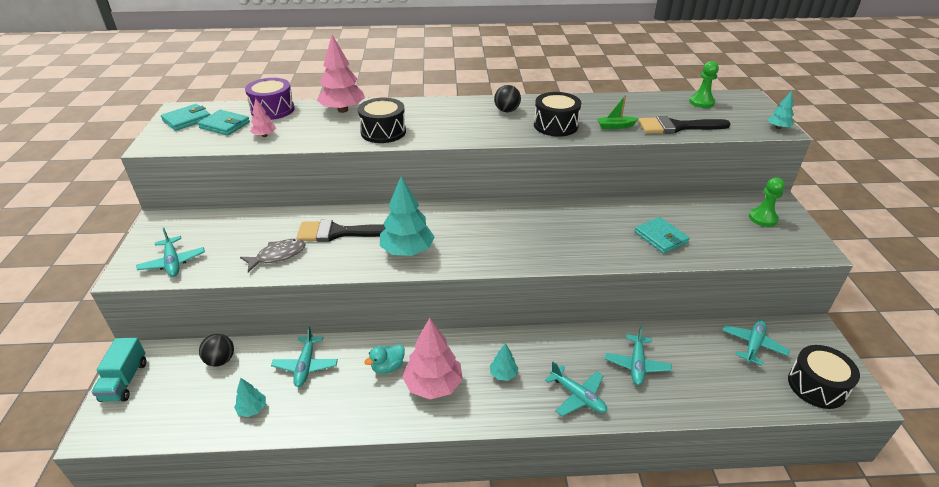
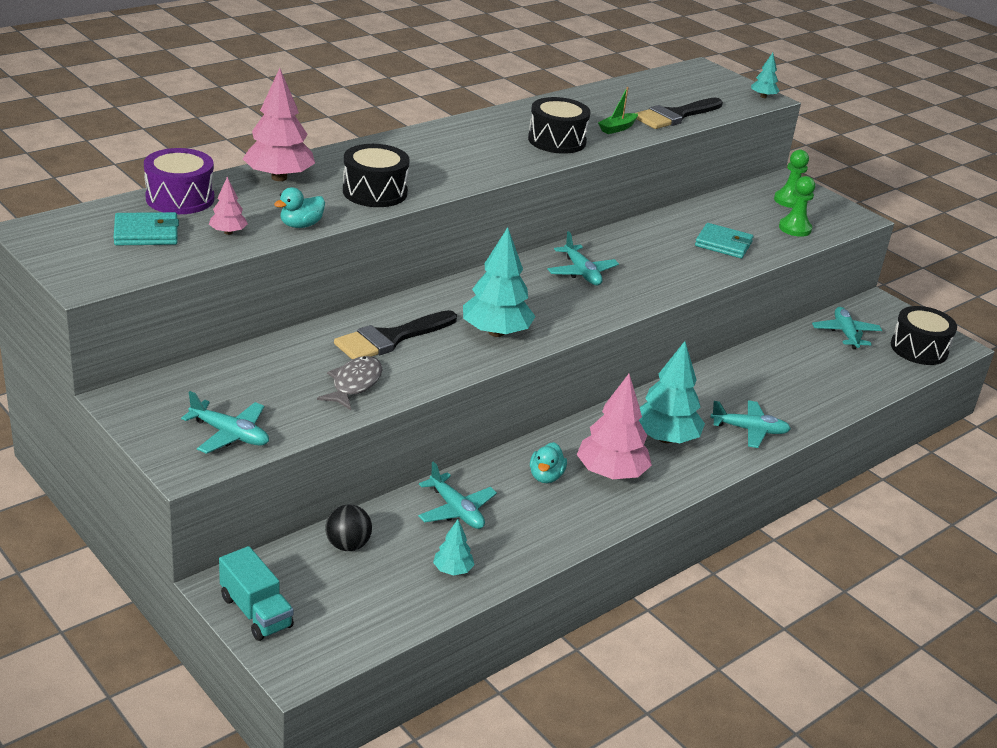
camera: 40 degrees left, 5 degrees down
turquoise wallet [161,104,210,131] -> none
turquoise tree [490,343,518,381] -> turquoise tree [639,341,705,443], size x2.02
black ball [494,85,521,112] -> none
turquoise plane [605,326,672,386] -> turquoise plane moved to [547,231,619,285]
green pawn [689,61,719,108] -> green pawn moved to [779,176,815,237]
none -> turquoise duck [274,187,325,228]

